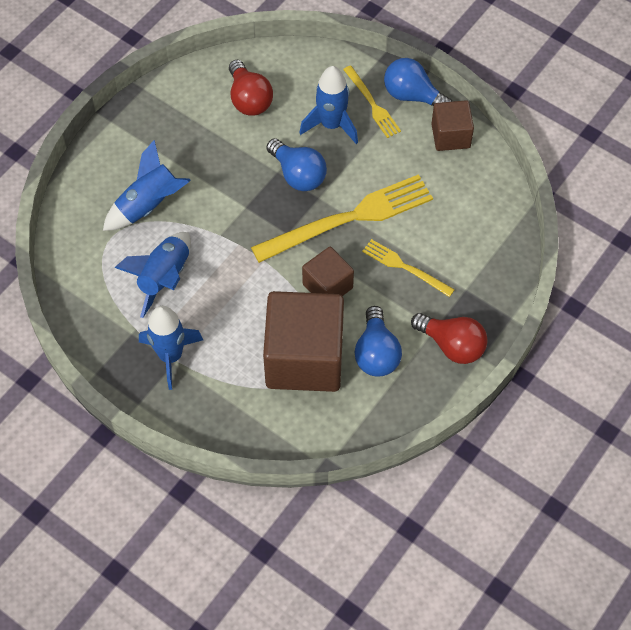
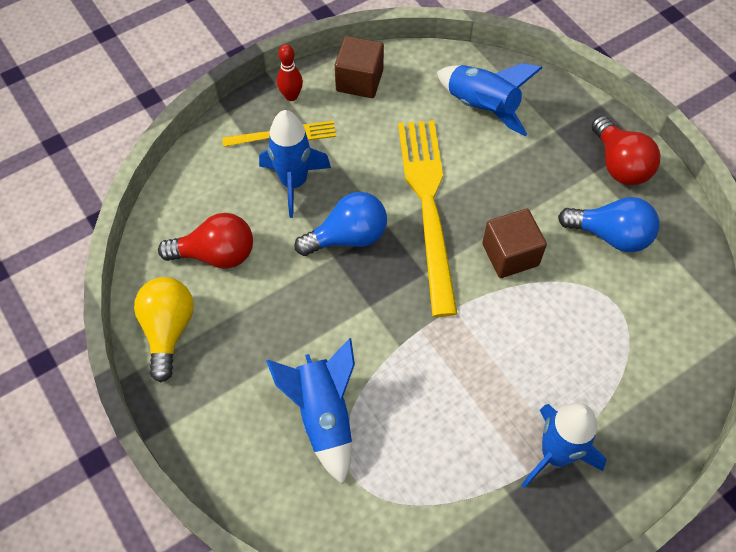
camera: 70 degrees left, 0 degrees up
blue rocket [114,232,191,318] -> blue rocket moved to [437,63,542,137]
brown cube [263,291,344,392] -> none
yellow fork [362,239,455,297] -> none
blue light bulb [384,58,453,106] -> red bowling pin [277,44,303,101]
red light bulb [411,313,488,364] -> red light bulb turned 105 degrees clockwise [592,116,661,185]
none -> yellow light bulb [134,277,194,382]

